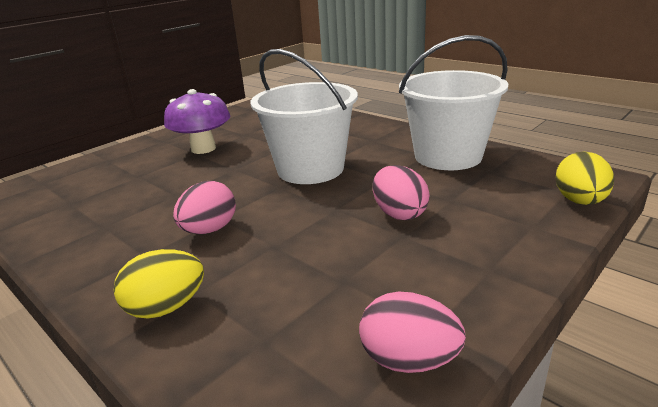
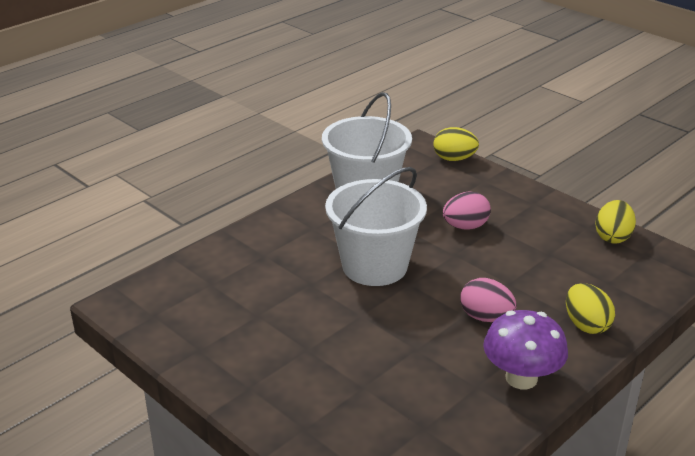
camera: 90 degrees left, 5 degrees up
purple mushroom [164,89,230,154] -> purple mushroom moved to [483,310,568,389]
pink egg [359,292,466,373] -> yellow egg [595,200,636,244]

